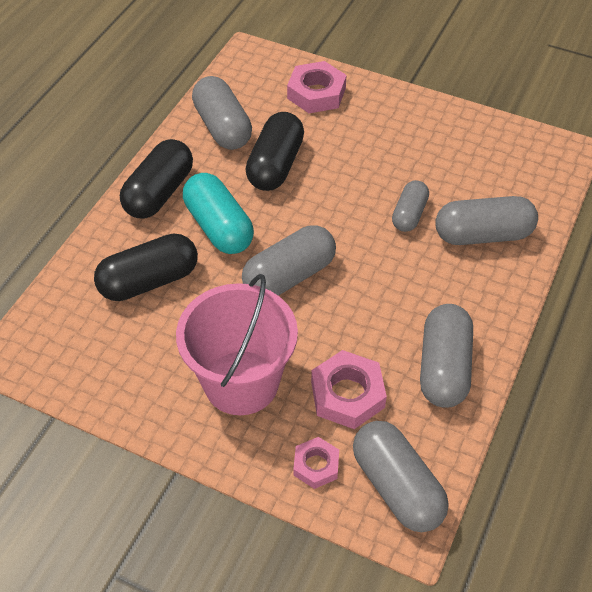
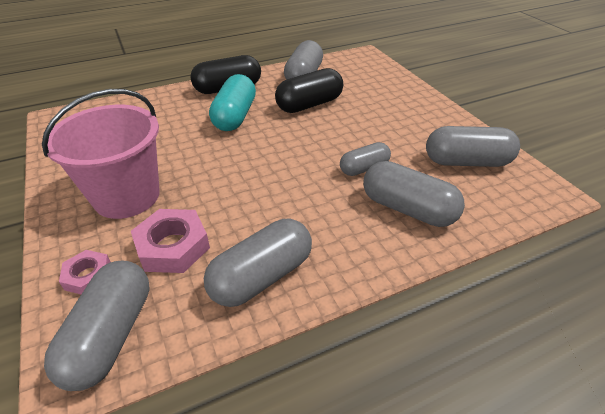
camera: 40 degrees right, 10 degrees down
black capsule [94,234,198,301] -> none
grey capsule [242,225,336,296] -> grey capsule moved to [426,126,520,167]
pink nut [287,61,347,113] -> none

